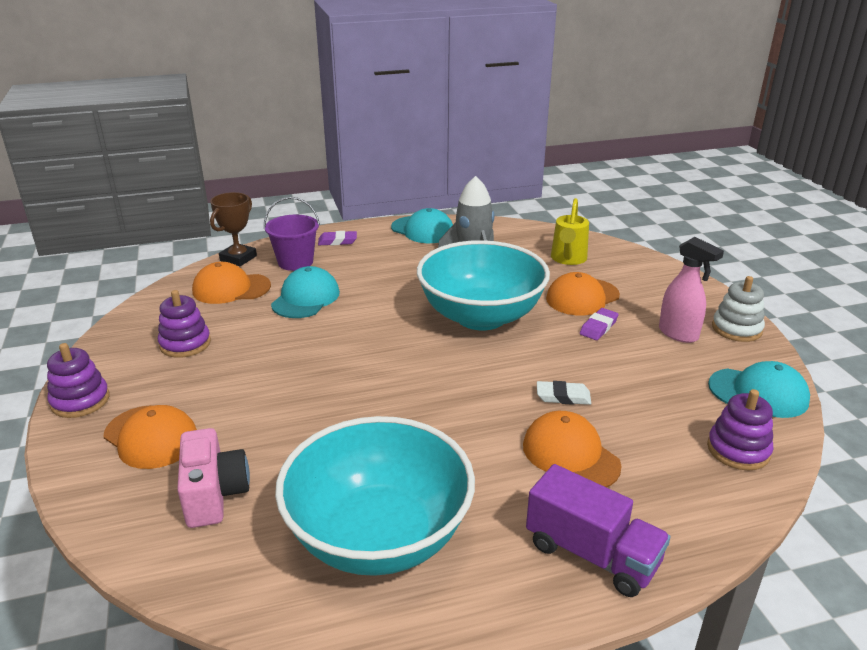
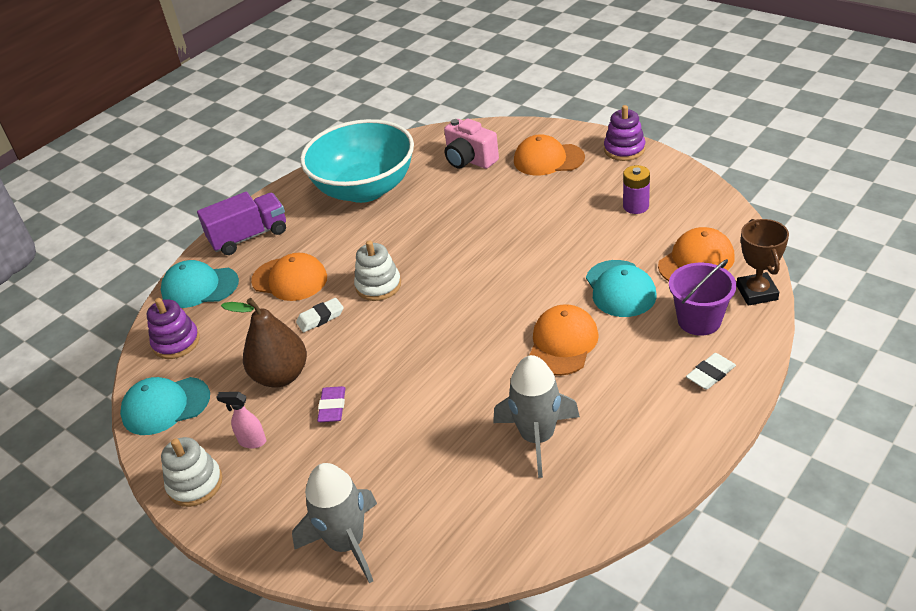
camera: 150 degrees right, 10 degrees up
purple stacking toy [158,290,211,358] -> purple battery [623,165,650,214]
purple eraser [318,231,357,245] -> white eraser [686,353,736,389]
turquoise cap [391,208,453,243] -> turquoise cap moved to [161,260,239,308]
turquoise bowl [417,240,550,330] -> none
purple truck [526,464,670,597] -> purple truck turned 150 degrees clockwise [197,192,286,255]
orange cap [546,272,620,316] -> orange cap moved to [529,304,599,376]
yellow watering can [551,198,589,265] -> none
pink spray bottle [659,237,724,343] -> pink spray bottle [216,392,266,449], size x0.63
none -> brown pear [221,298,307,388]
none -> grey rocket [292,463,377,583]
none -> white stacking toy [354,240,401,301]

